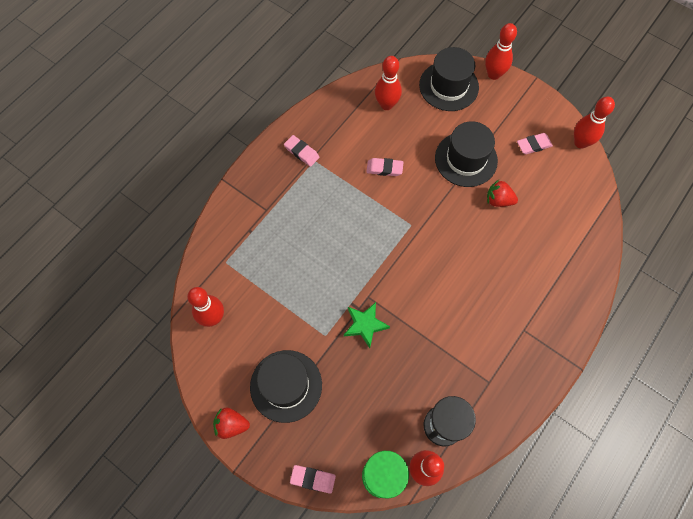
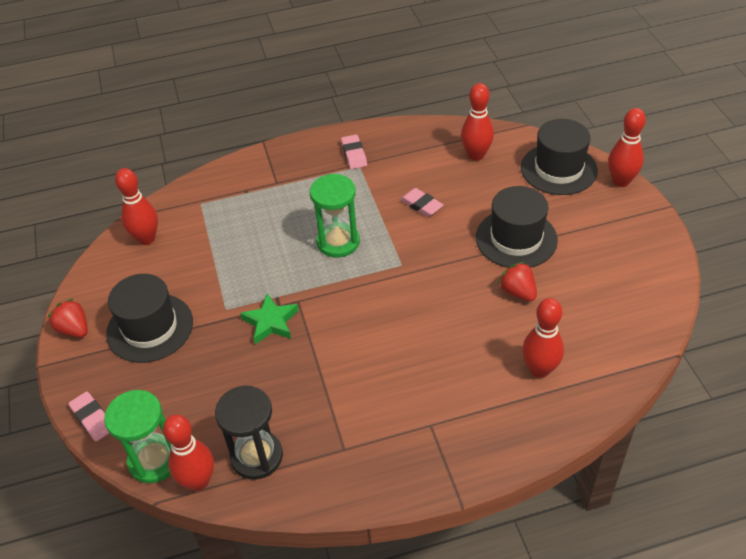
camera: 40 degrees right, 20 degrees down
pink eraser [517,133,553,154] -> none
red bowling pin [574,97,615,149] -> red bowling pin moved to [522,298,564,378]
none -> green hourglass [310,174,360,258]

